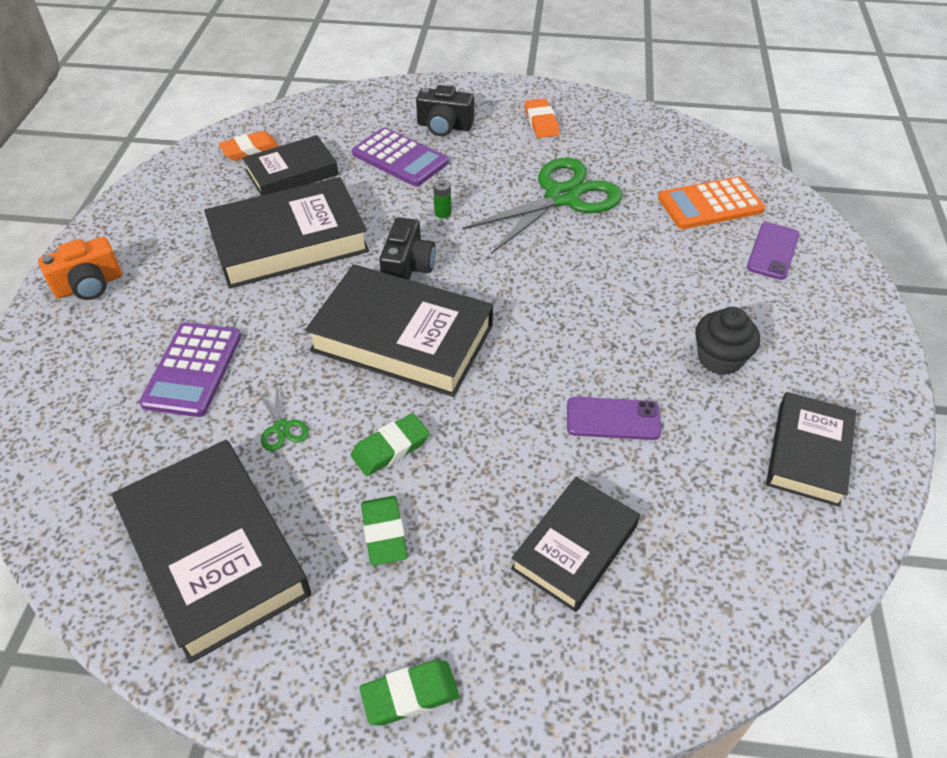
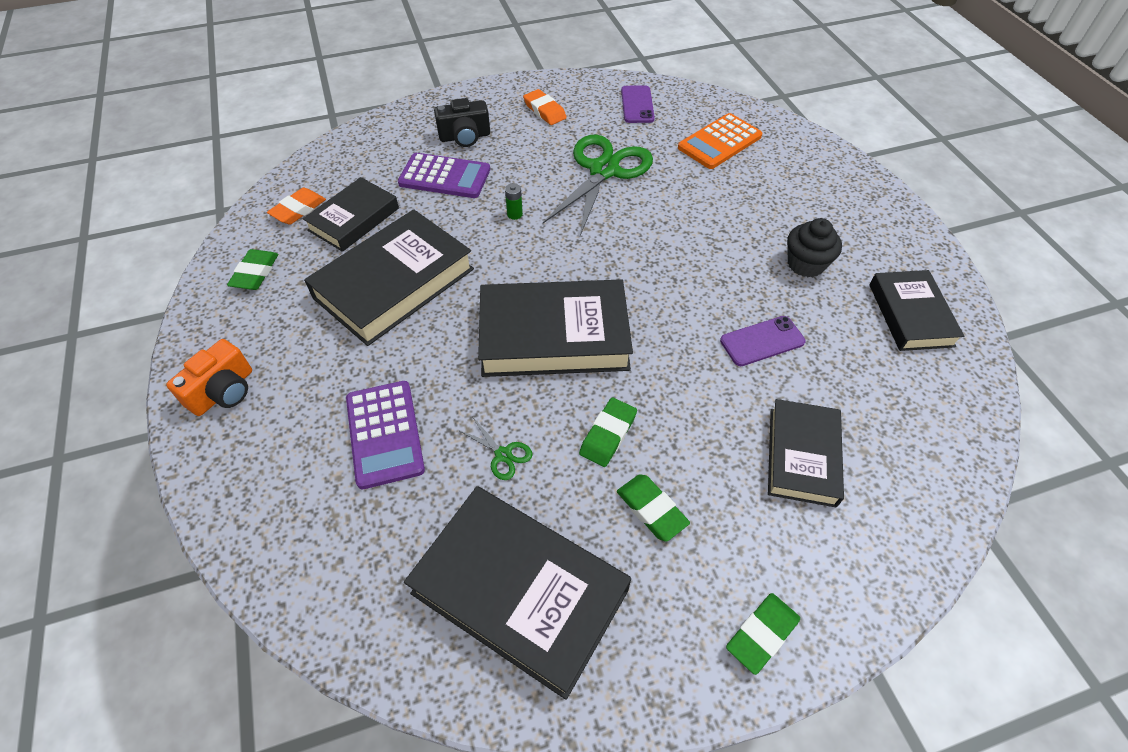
camera: 25 degrees left, 5 degrees up
black camera [379,217,436,280] -> none
purple phone [747,222,800,280] -> purple phone moved to [621,86,655,123]
none -> green eraser [227,249,278,290]

